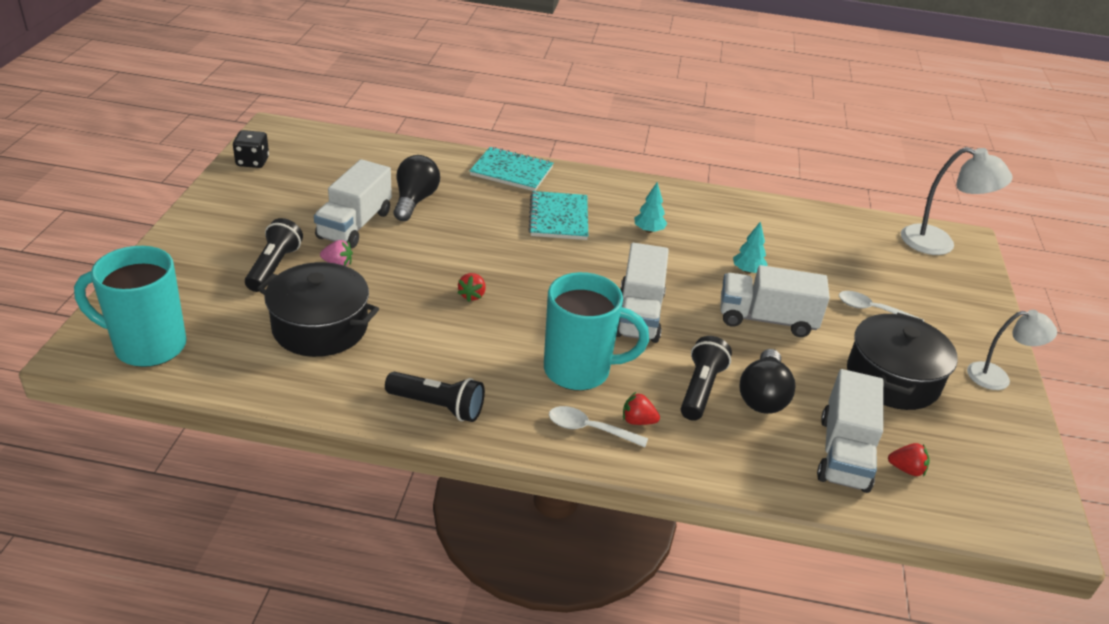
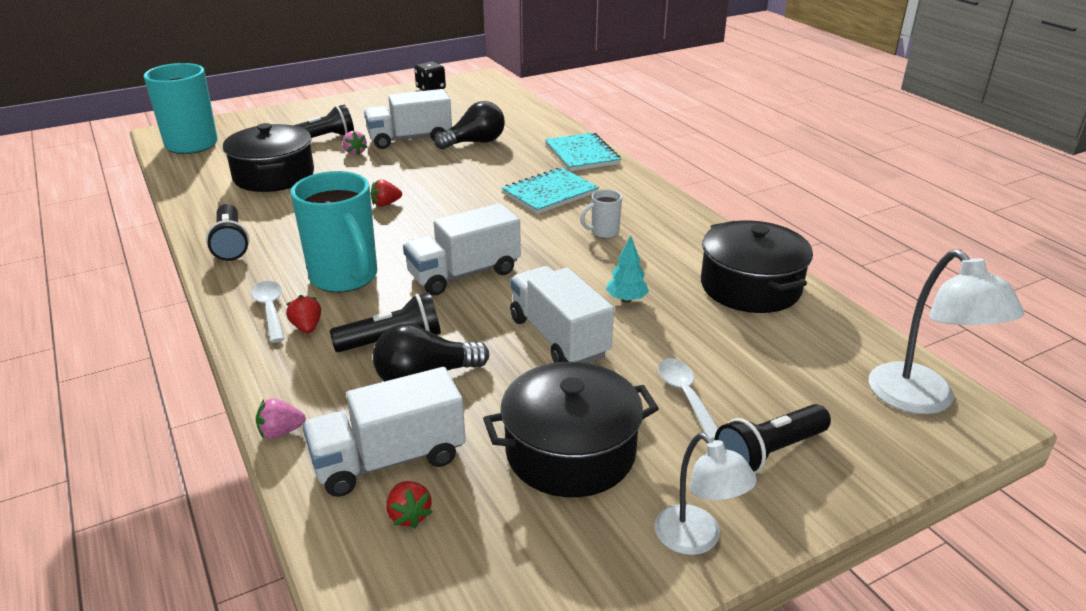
camera: 55 degrees right, 5 degrees down
turquoise tree [634,182,667,233] -> white mug [580,189,622,238]
none -> pink strawberry [256,398,306,439]
none -> black pot [701,220,813,313]
none -> black flashlight [715,404,831,474]

